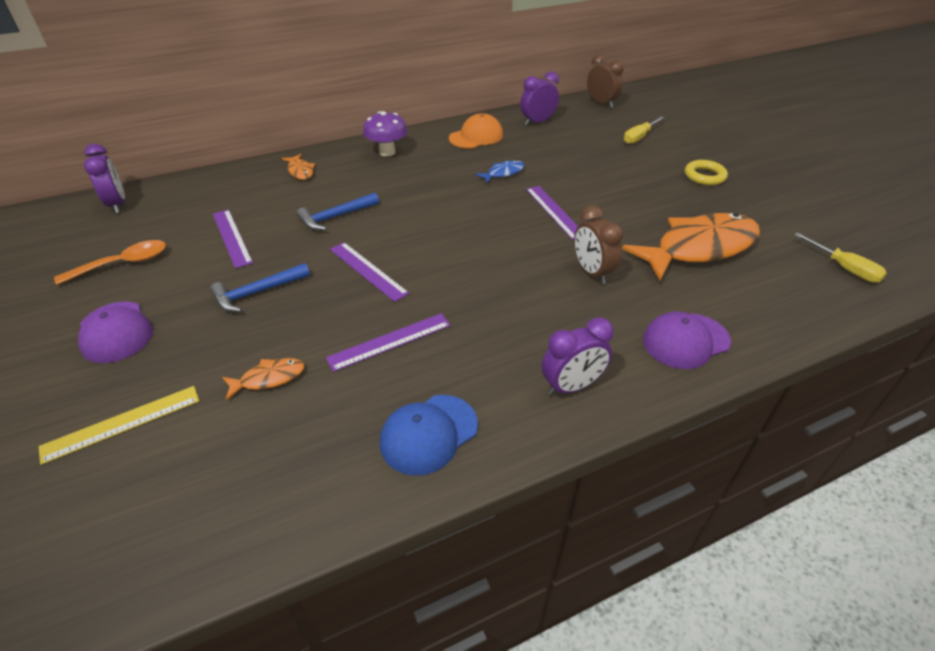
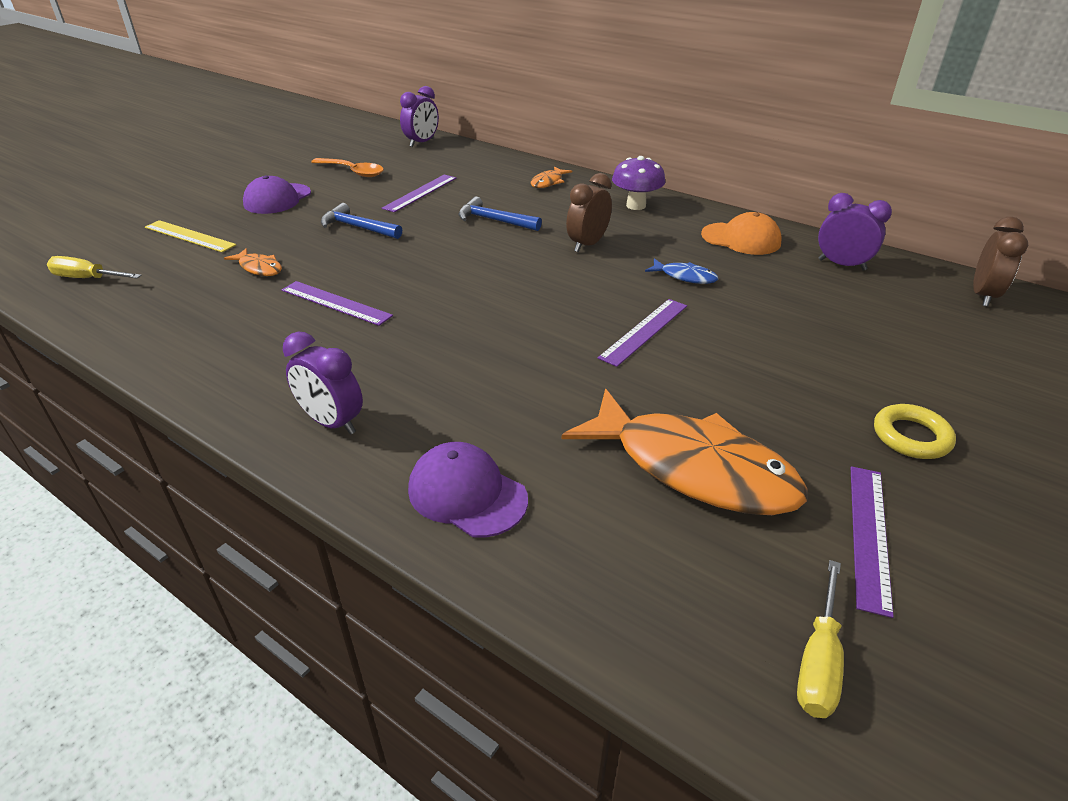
camera: 60 degrees right, 5 degrees down
purple ruler [330,242,409,302] -> purple ruler moved to [851,466,894,618]
blue cap [380,395,478,476] -> none
brown clock [574,205,623,284] -> brown clock moved to [566,173,612,252]
yellow screwdriver [624,116,665,144] -> yellow screwdriver moved to [47,256,142,279]

